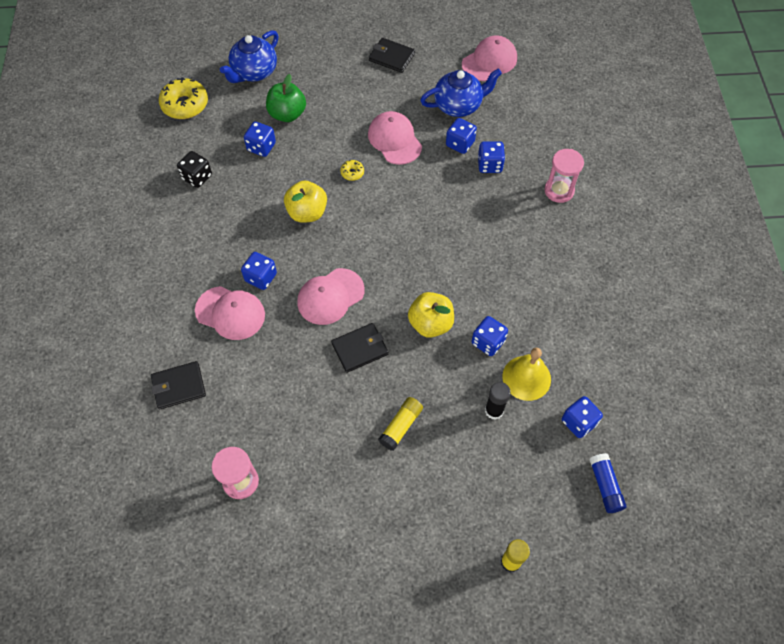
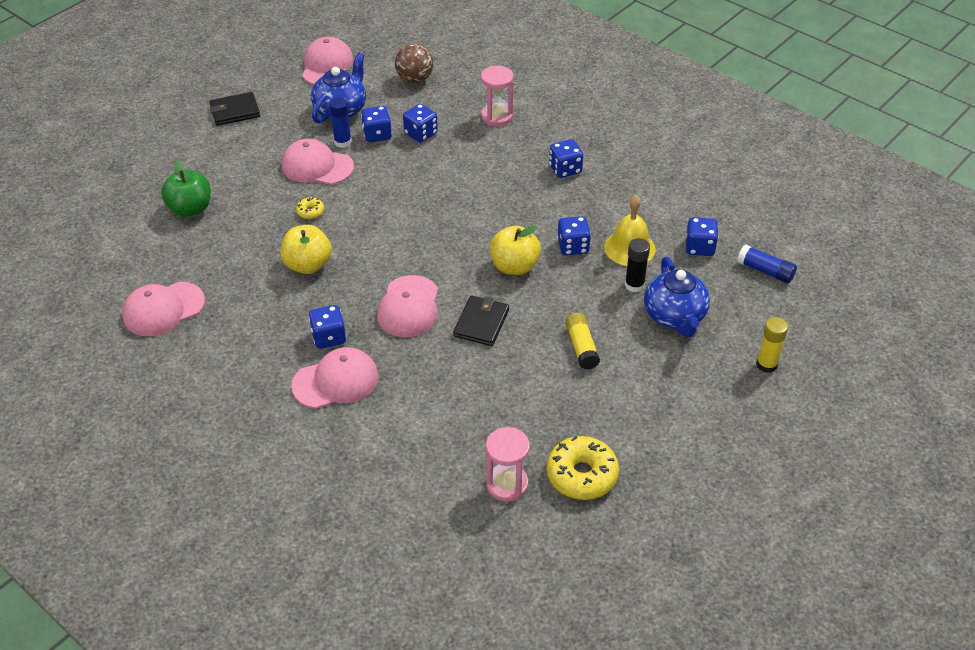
camera: 45 degrees left, 15 degrees down
black wallet [151,361,206,410] -> none
yellow donut [159,77,208,119] -> yellow donut moved to [546,436,619,500]
black dice [177,151,212,188] -> pink cap [123,282,205,336]
blue teapot [220,30,278,83] -> blue teapot moved to [644,257,710,337]
blue dice [244,122,276,157] -> blue dice moved to [549,139,583,178]
none -> blue glue stick [329,97,352,148]
none -> brown ball [395,44,434,83]

